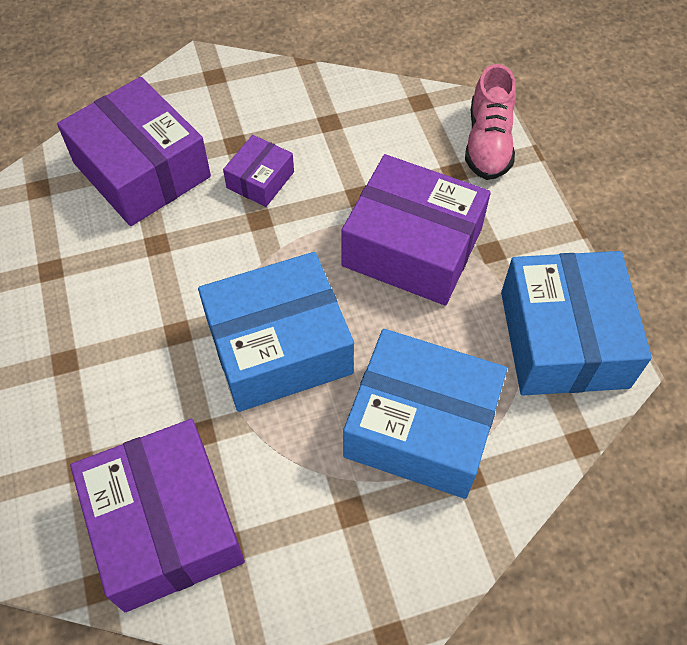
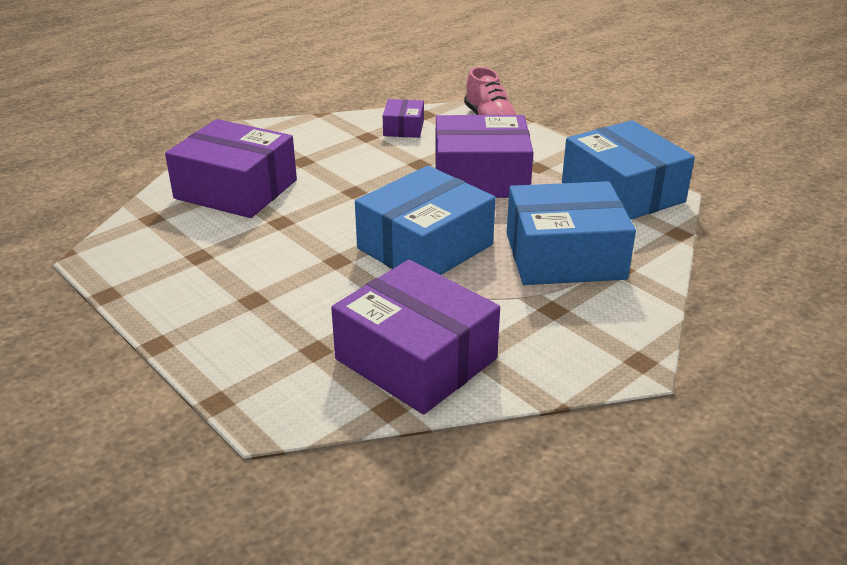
camera: 25 degrees left, 25 degrees down
purple box [223,135,294,207] -> purple box moved to [383,99,424,138]

